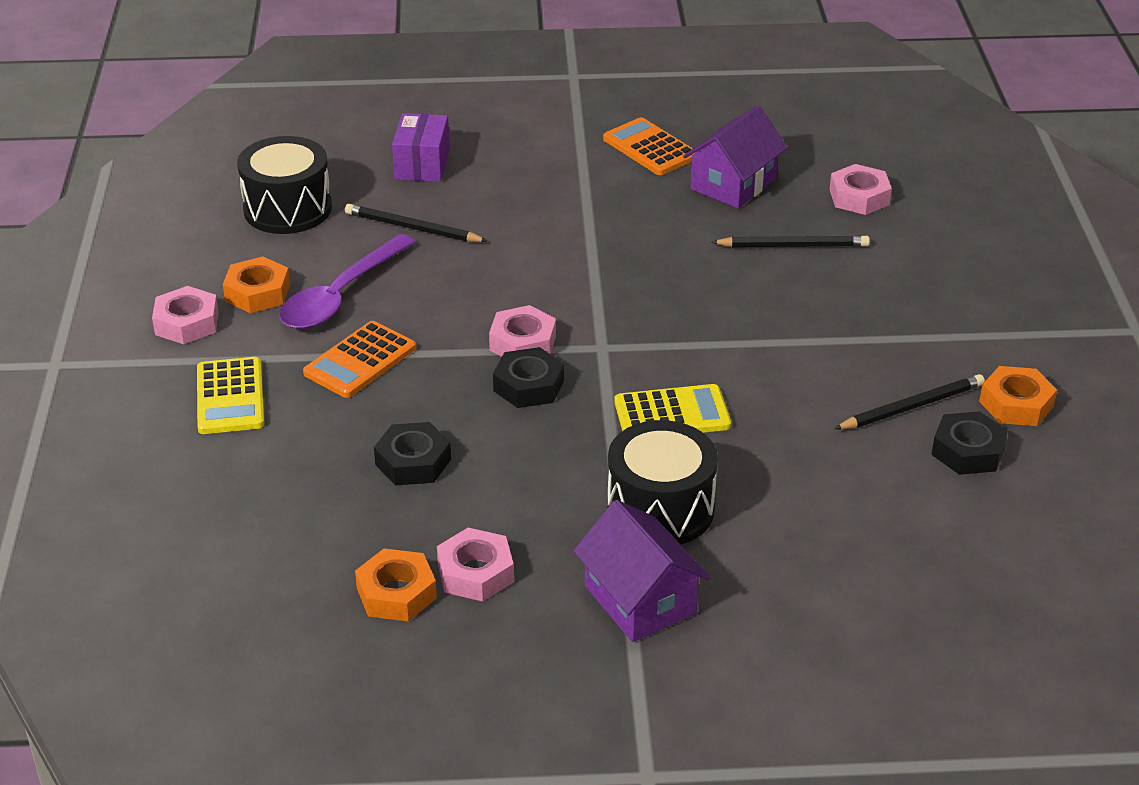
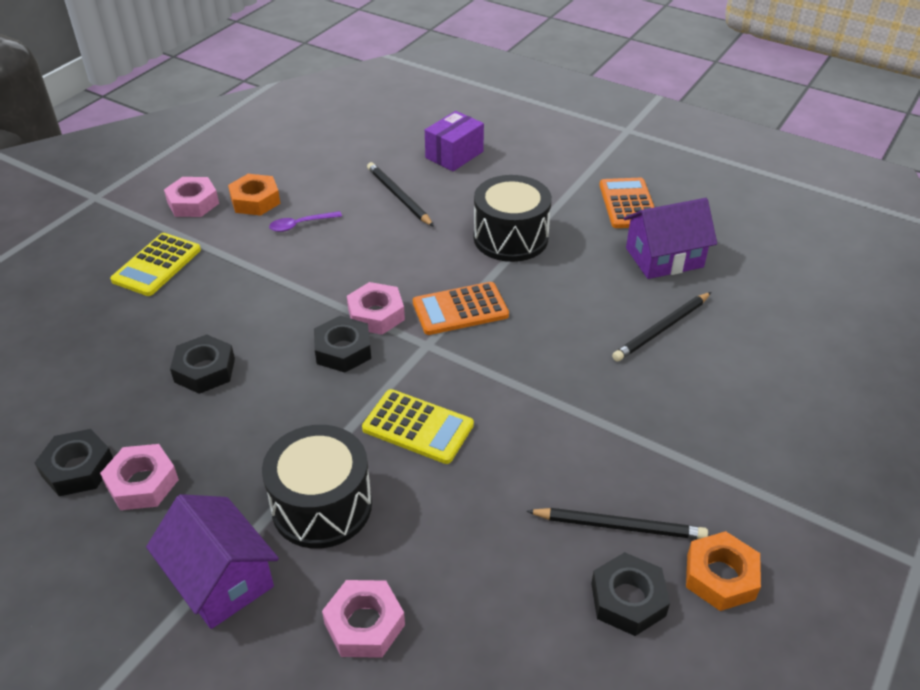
camera: 35 degrees right, 5 degrees up
black drum [237,136,332,234] -> black drum moved to [474,175,552,262]
purple spoon [279,234,415,329] -> purple spoon [269,211,342,232], size x0.48
orange calculator [303,321,416,398] -> orange calculator moved to [413,282,509,335]
orange nut [355,548,437,622] -> black nut [35,429,113,496]
purple house [573,500,711,642] -> purple house turned 45 degrees counterclockwise [146,494,279,629]
black pencil [711,235,870,247] -> black pencil turned 105 degrees clockwise [612,292,711,361]
pink nut [829,164,892,215] -> pink nut moved to [322,580,405,658]

